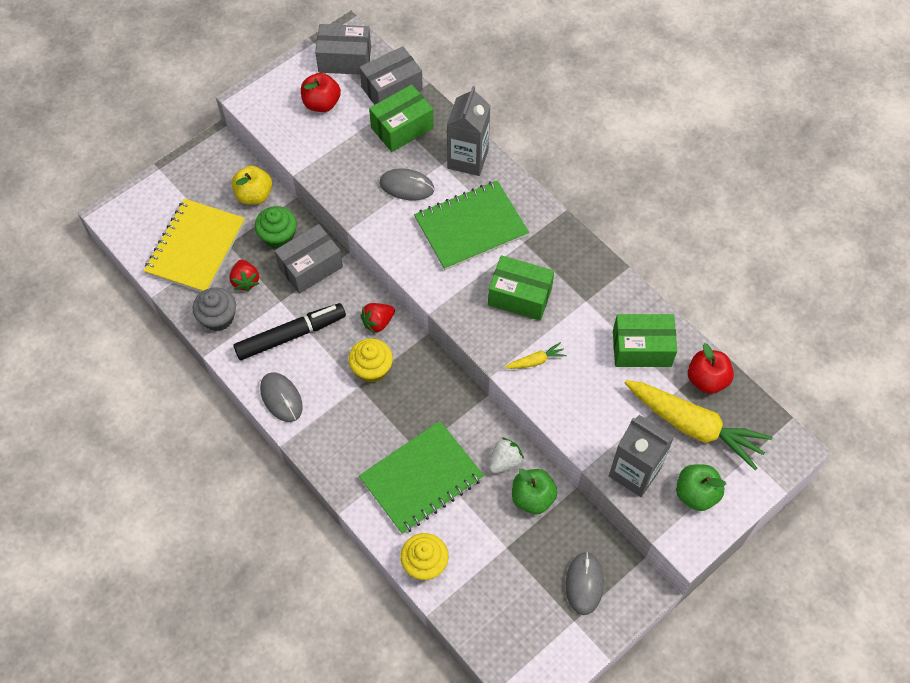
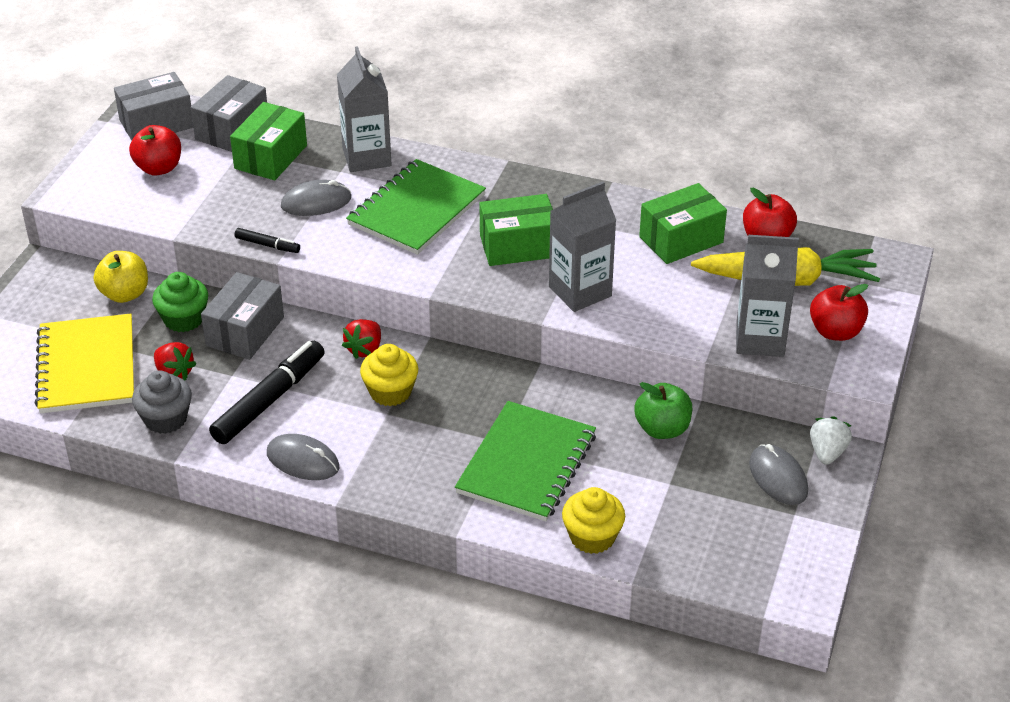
camera: 30 degrees left, 20 degrees down
white strawberry [489,438,524,473] -> white strawberry moved to [810,417,852,465]
yellow carrot [505,342,567,369] -> grey carton [549,181,616,312]
green apple [676,464,726,511] -> red apple [810,284,868,341]
none -> black marker [234,228,300,253]

